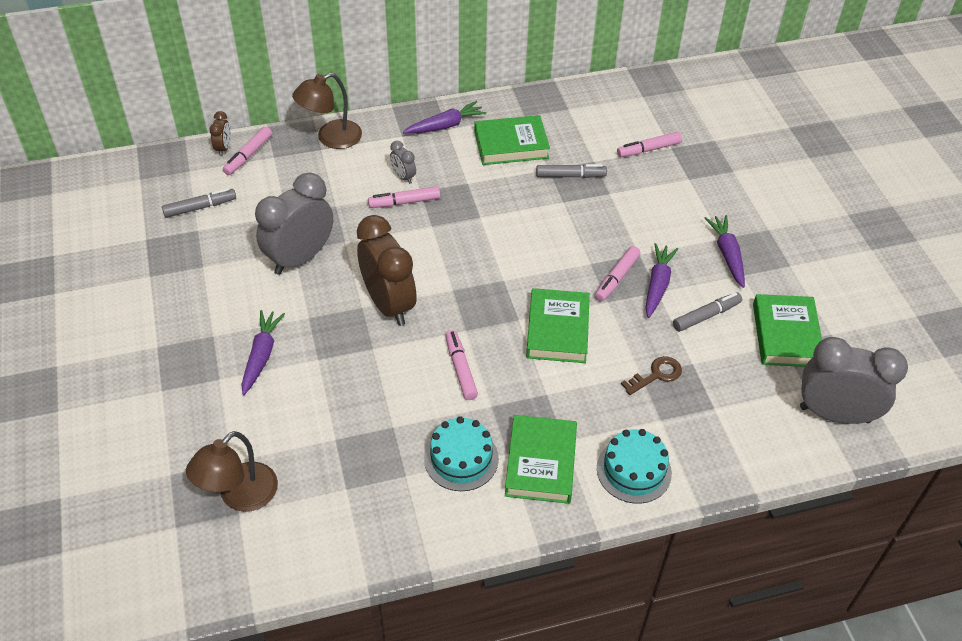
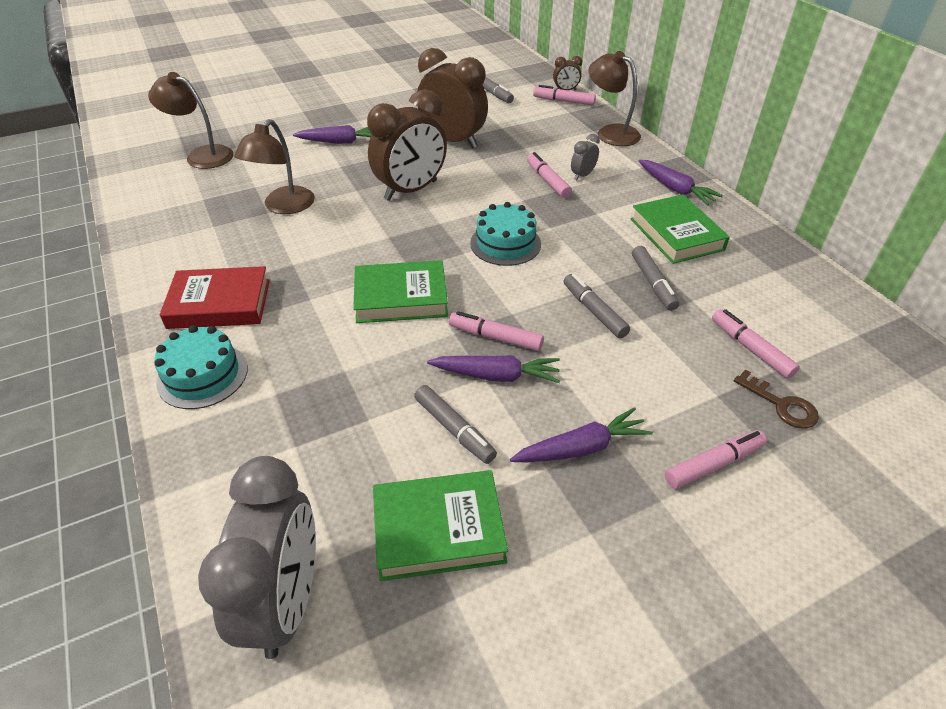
camera: 80 degrees right, 5 degrees down
grey clock [255,173,333,275] -> brown clock [418,48,488,148]
turquoise cake [424,416,499,491] -> turquoise cake moved to [470,202,541,266]
pink marker [445,330,478,400] -> pink marker moved to [665,430,767,489]
green book [505,415,577,504] -> red book [160,266,270,329]
brown key [621,356,682,395] -> brown key moved to [733,369,819,429]
none -> brown lamp [234,119,315,214]
none -> grey marker [564,274,630,339]

